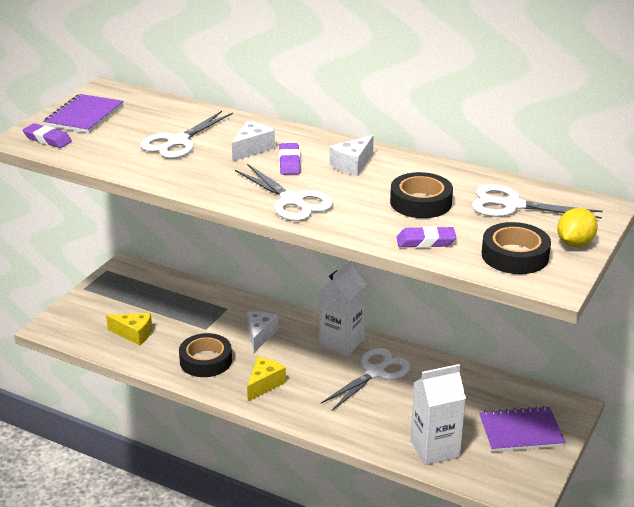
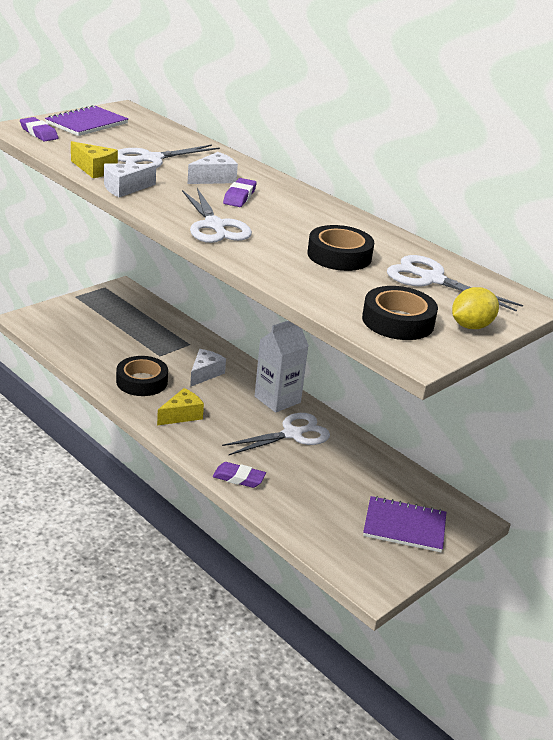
camera: 15 degrees right, 0 degrees up
yellow cheese [106,313,152,346] -> yellow cheese moved to [71,141,118,178]
white cheese [330,135,374,176] -> white cheese moved to [104,163,156,197]
purple eraser [397,226,456,248] -> purple eraser moved to [213,462,266,488]
white carton [411,364,466,465] -> none

